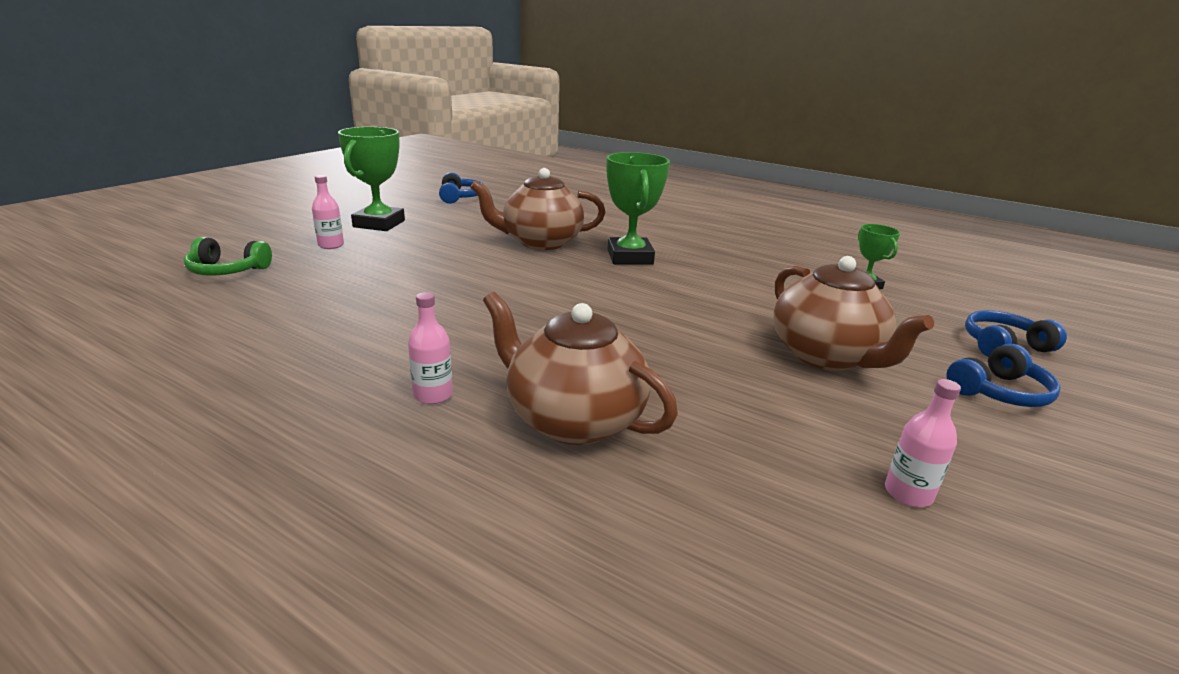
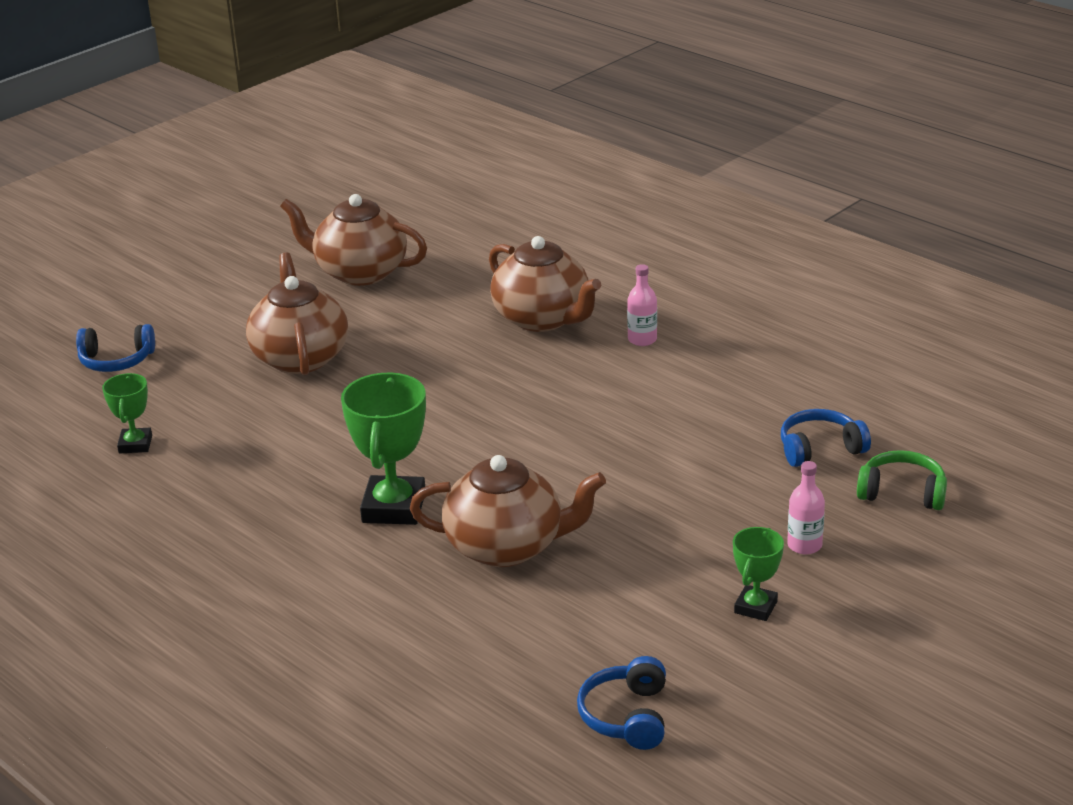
camera: 165 degrees left, 5 degrees up
green trophy [338,127,405,231] -> green trophy [733,527,784,621], size x0.56
pink bottle [885,379,961,507] -> brown teapot [280,194,427,286]
blue headphones [946,344,1061,407] -> blue headphones moved to [781,409,871,467]

